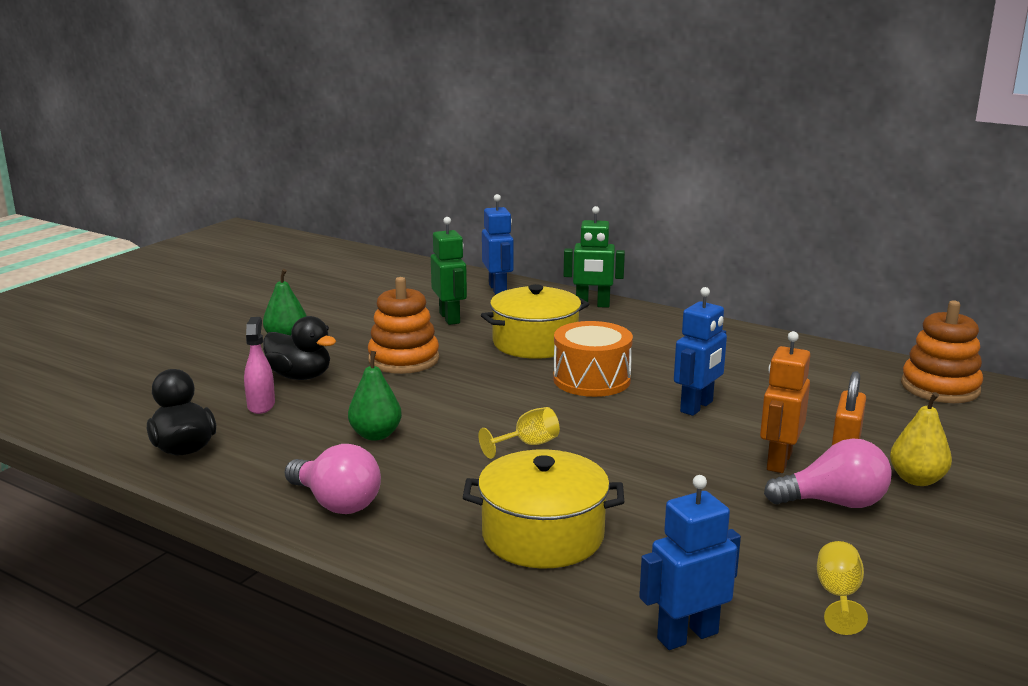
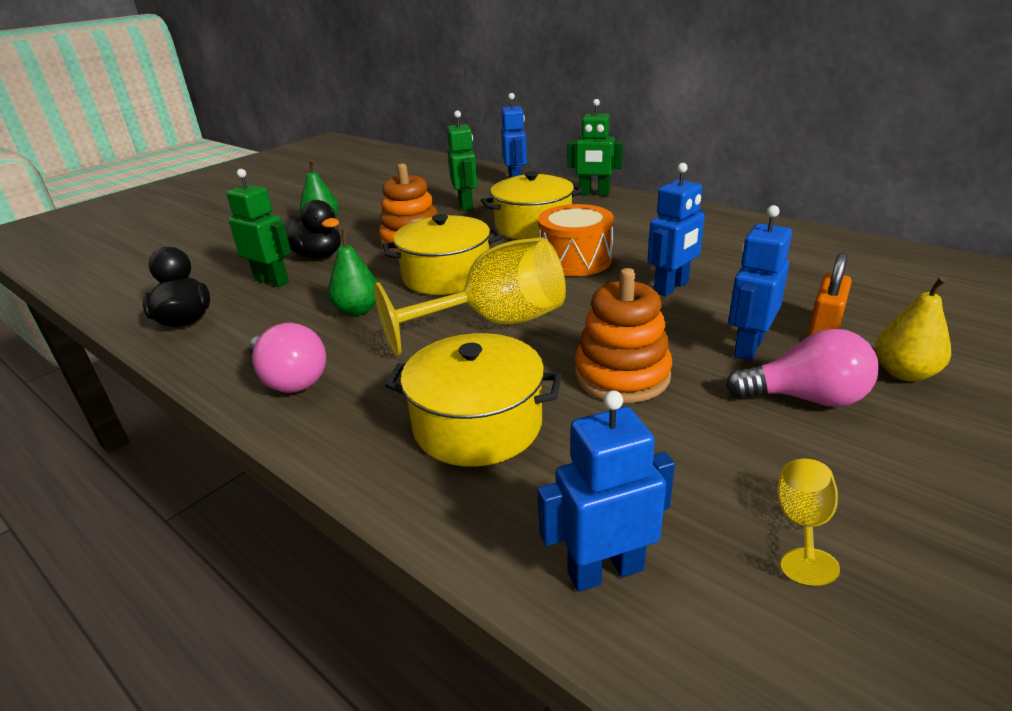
camera: 10 degrees right, 10 degrees up
pink spray bottle [244,317,275,414] -> green robot [226,169,291,287]
yellow goblet [478,407,560,459] -> yellow goblet [374,237,566,356], size x2.30
orange robot [760,331,810,473] -> blue robot [728,205,792,361]
orange stacking toy [901,301,983,403] -> orange stacking toy moved to [575,268,672,403]
none -> yellow pot [383,214,502,295]

